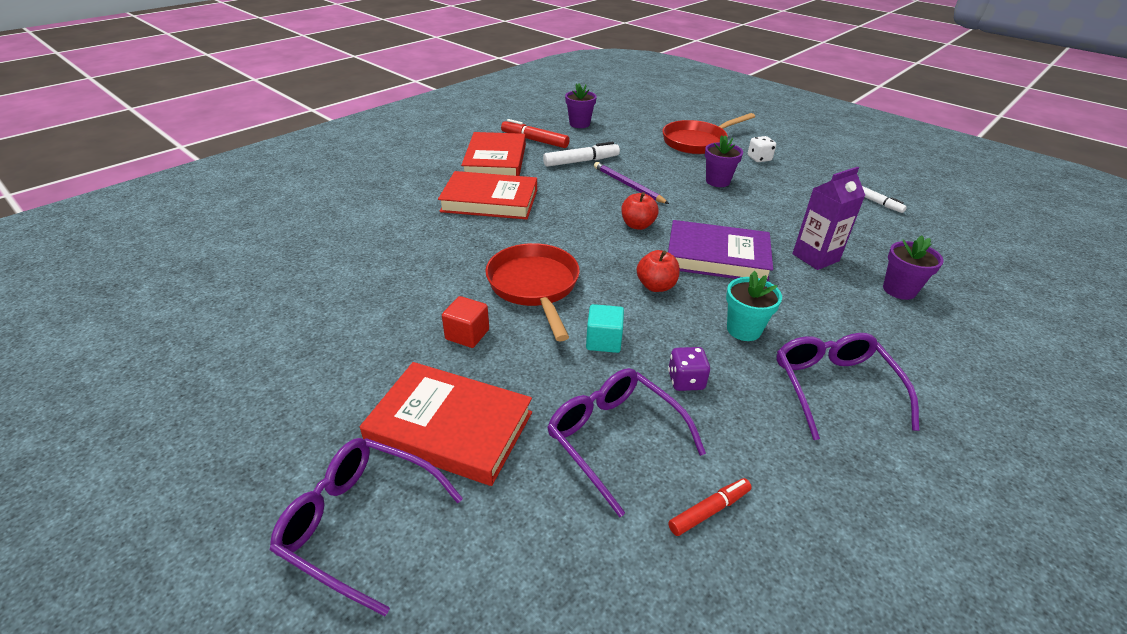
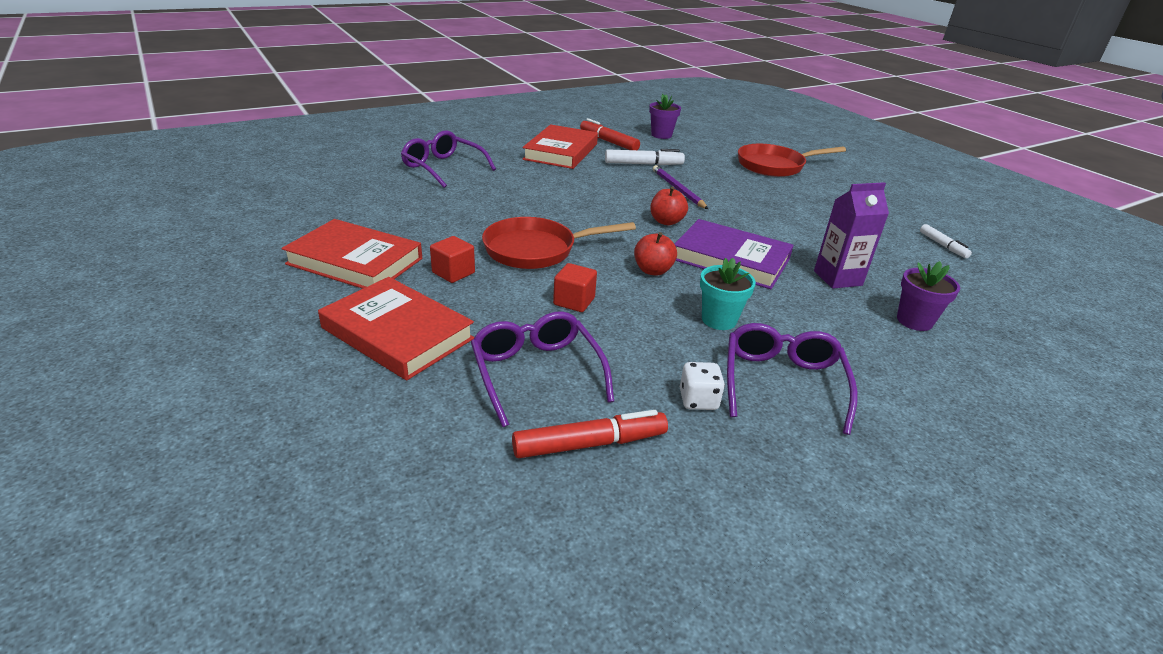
camera: 15 degrees right, 5 degrees down
purple glasses [270,438,463,616] -> purple glasses moved to [401,130,496,188]
red book [438,171,537,220] -> red book moved to [281,219,422,289]
red pan [485,243,580,342] -> red pan turned 105 degrees counterclockwise [482,217,636,269]
turquoise cube [586,304,624,353] -> red cube [553,263,597,312]
purple dice [668,347,710,391] -> none
red marker [668,478,752,536] -> red marker [512,410,668,458], size x1.61
purple flower pot [705,135,743,187] -> none
white dice [748,136,776,162] -> white dice moved to [680,362,725,410]

